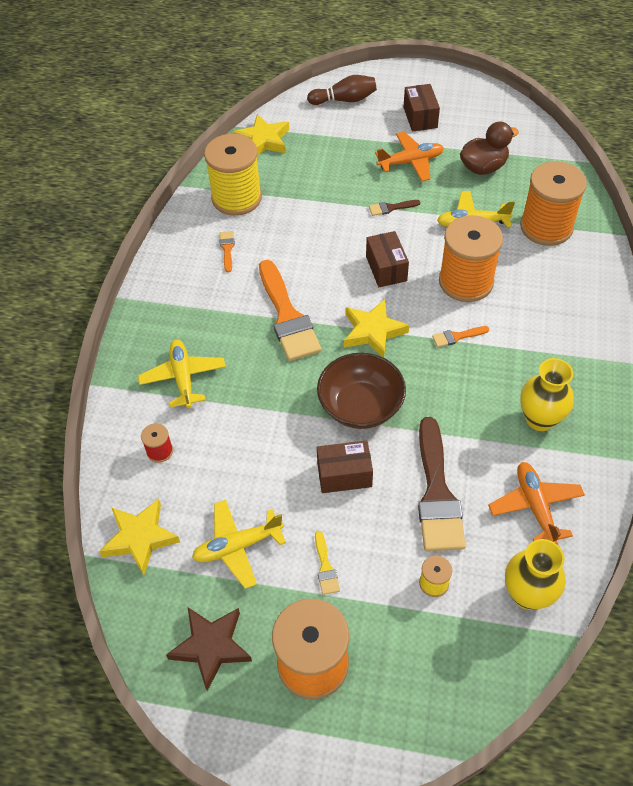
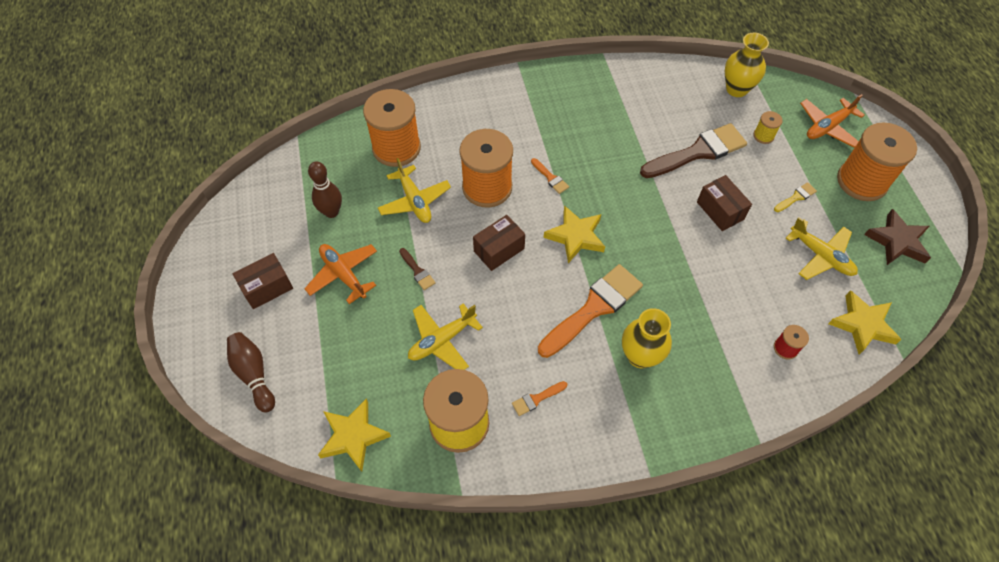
camera: 115 degrees left, 5 degrees up
yellow plane [138,340,226,408] -> yellow plane moved to [408,303,483,370]
brown bowl [317,353,406,429] -> none
brown duck [460,122,519,175] -> brown bowling pin [308,161,342,218]
orange plane [488,462,585,544] -> orange plane moved to [800,94,865,148]
yellow vase [520,358,574,431] -> yellow vase moved to [622,308,672,368]

